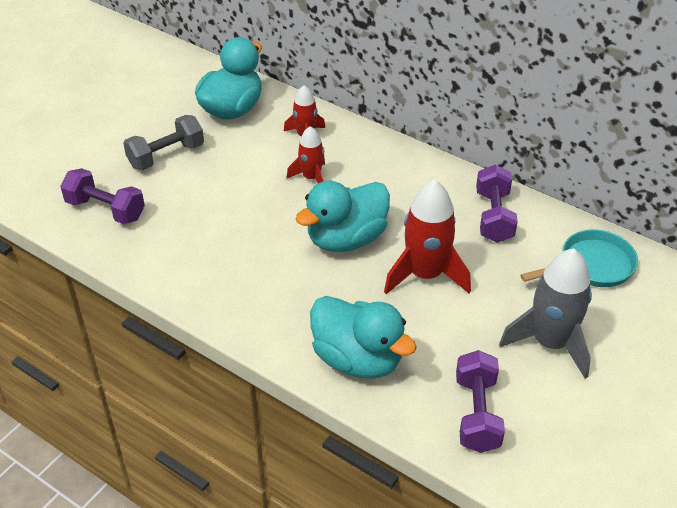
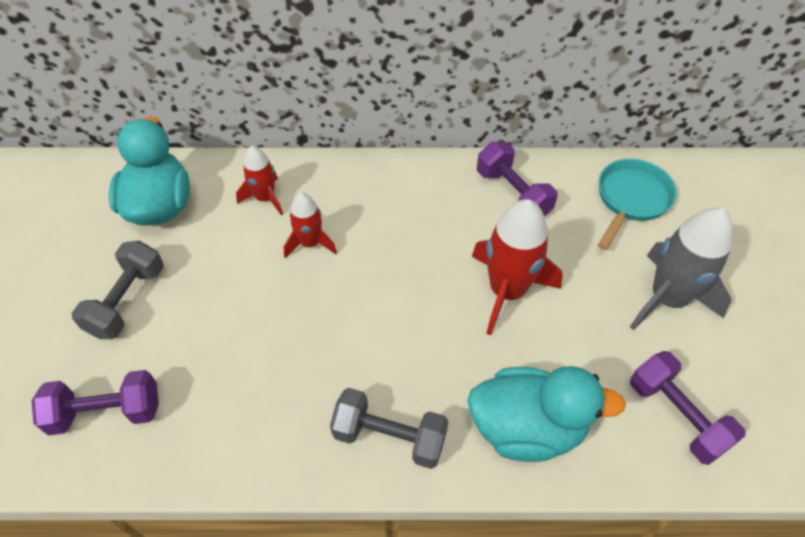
camera: 35 degrees left, 10 degrees up
turquoise duck [295,181,390,252] -> none
none -> grey dumbbell [330,388,448,469]

